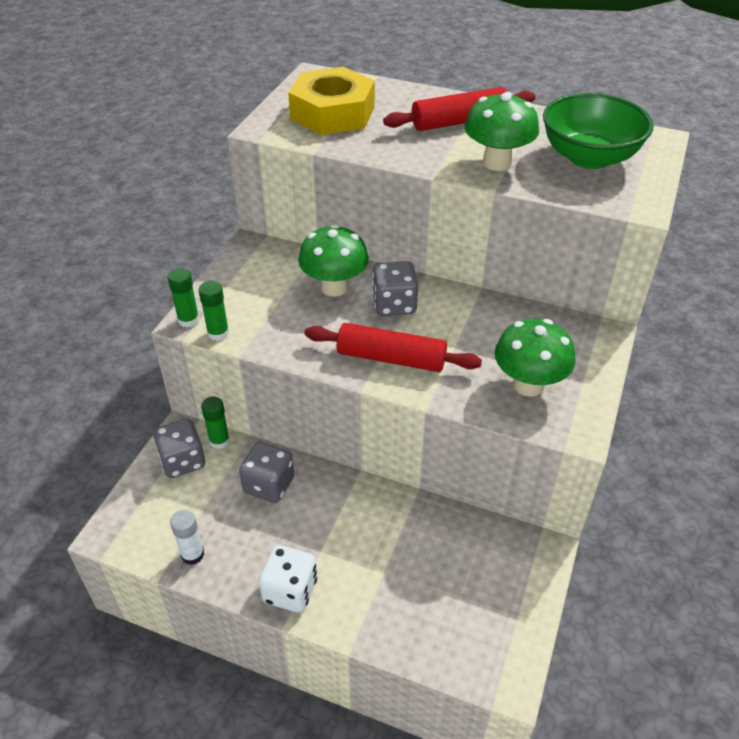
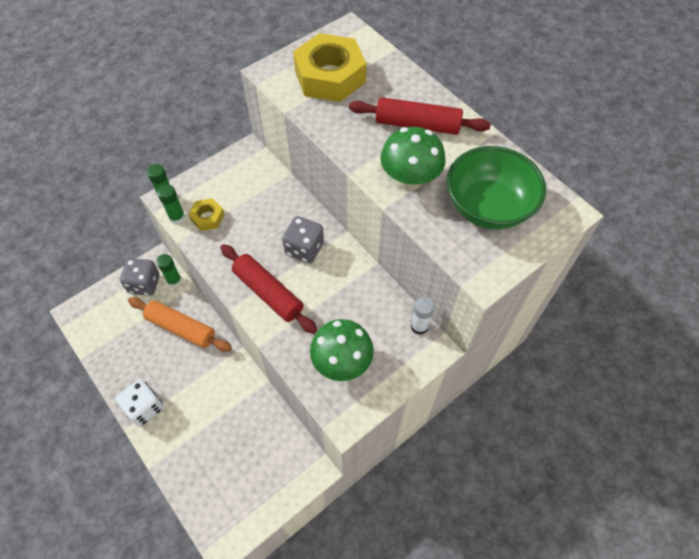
camera: 30 degrees right, 15 degrees up
white glue stick [170,510,204,565] -> white glue stick moved to [411,297,434,335]
grey dice [239,442,294,503] -> orange rolling pin [128,297,232,352]
green mushroom [298,224,369,297] -> none
none -> yellow nut [188,198,225,231]

